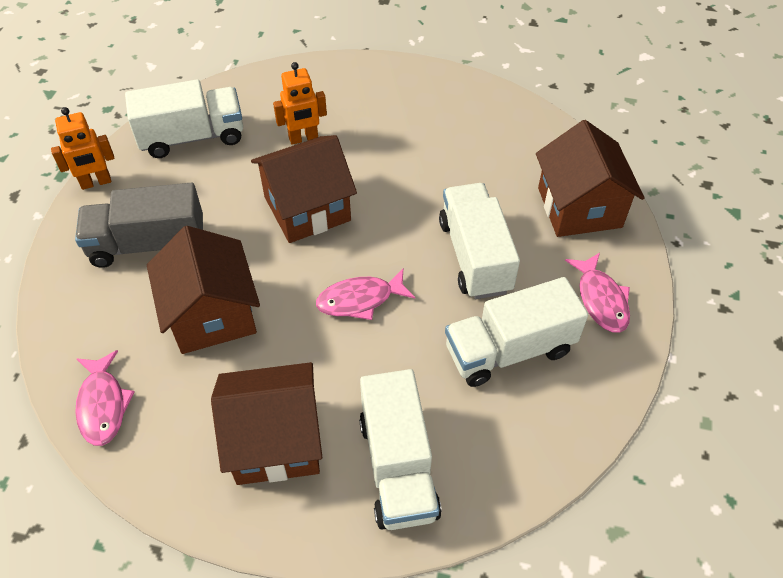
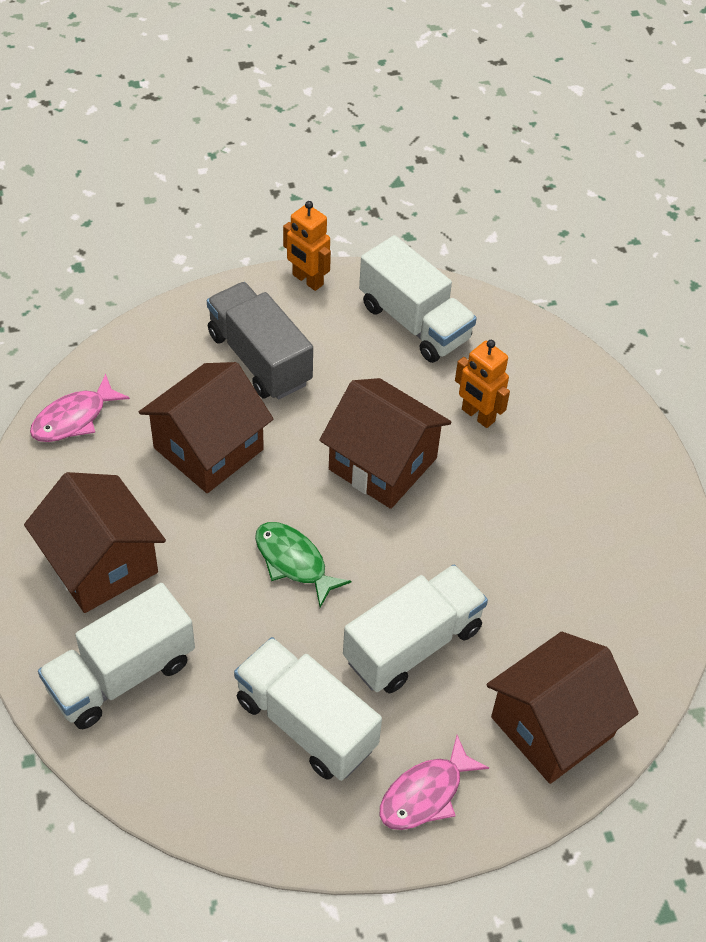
camera: 60 degrees right, 0 degrees up
pink fish [316,269,415,320] -> green fish [255,522,351,608]

